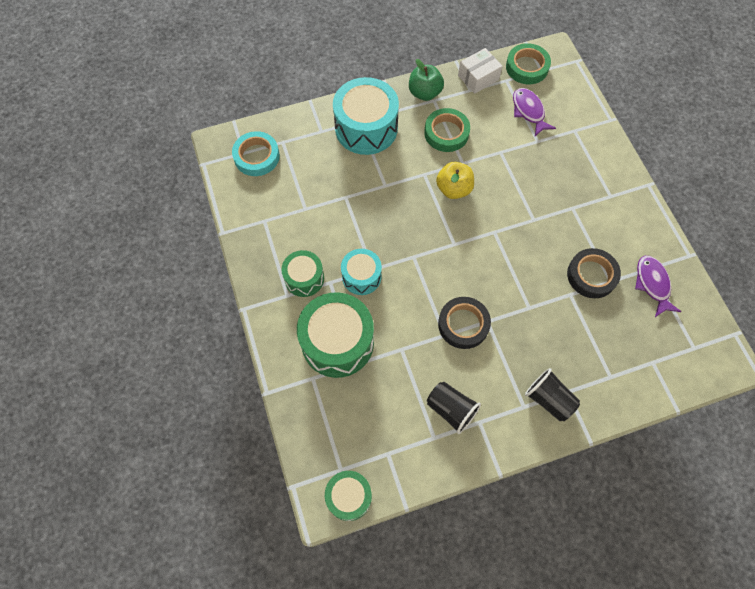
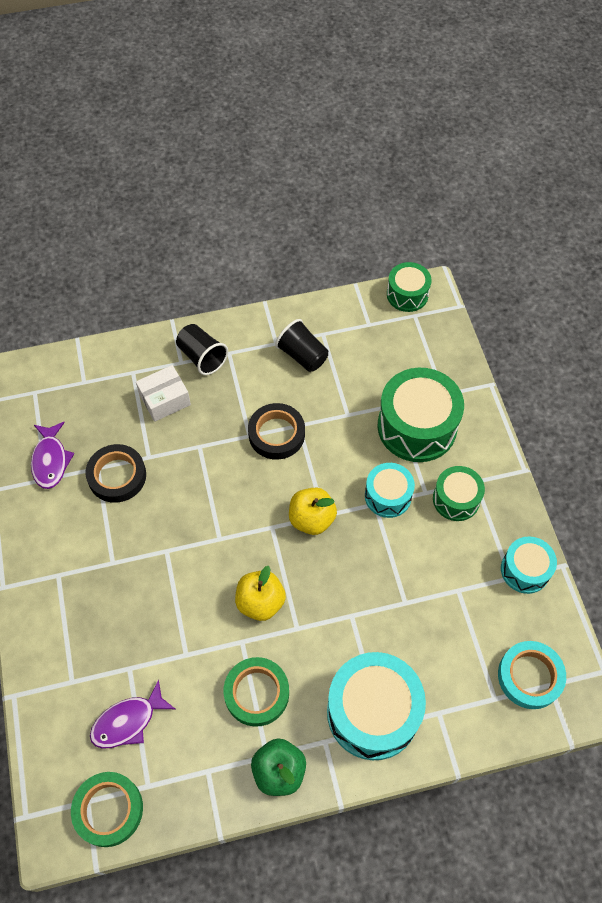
camera: 175 degrees left, 5 degrees down
white box [458,48,503,94] -> white box moved to [136,365,191,422]
purple fish [513,88,556,136] -> purple fish turned 75 degrees clockwise [90,679,175,749]
none -> yellow apple [289,488,337,535]
none -> turquoise drum [501,536,557,594]

